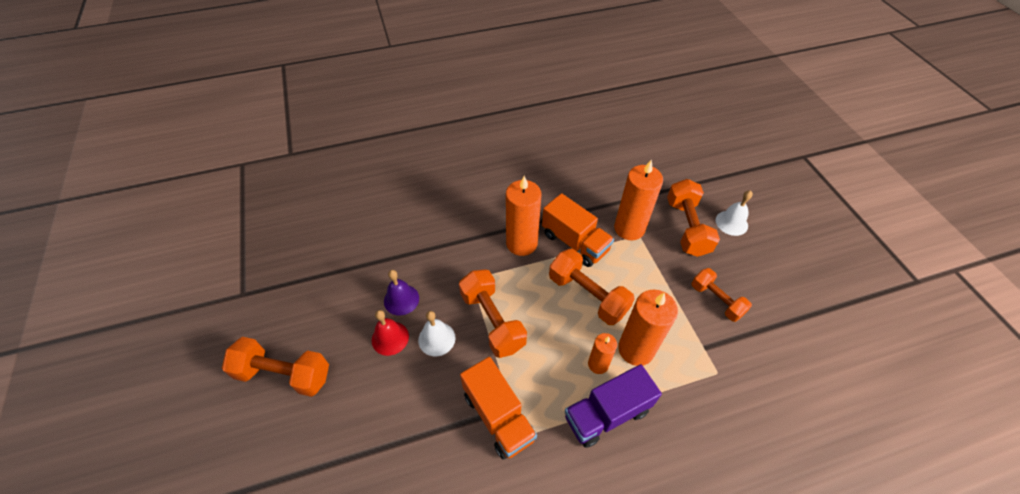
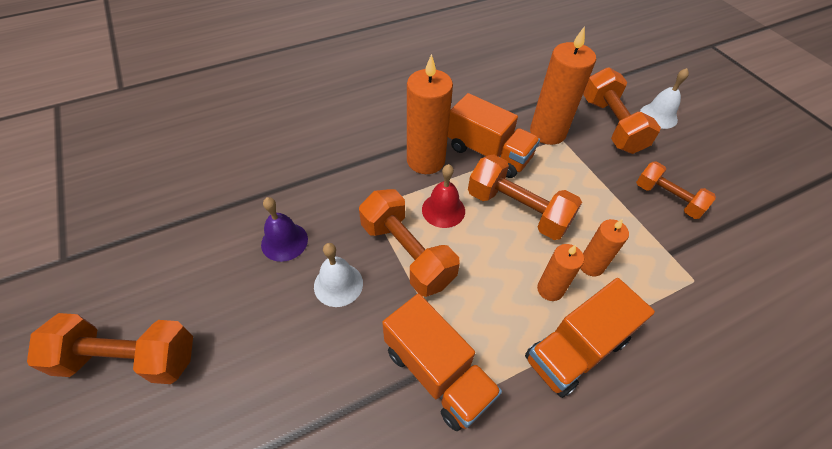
camera: 10 degrees left, 0 degrees up
red bell [372,310,409,356] -> red bell moved to [422,164,465,228]
purple truck [565,364,662,448] -> orange truck [525,278,655,398]
orange candle [618,290,678,366] -> orange candle [580,219,629,276], size x0.56

